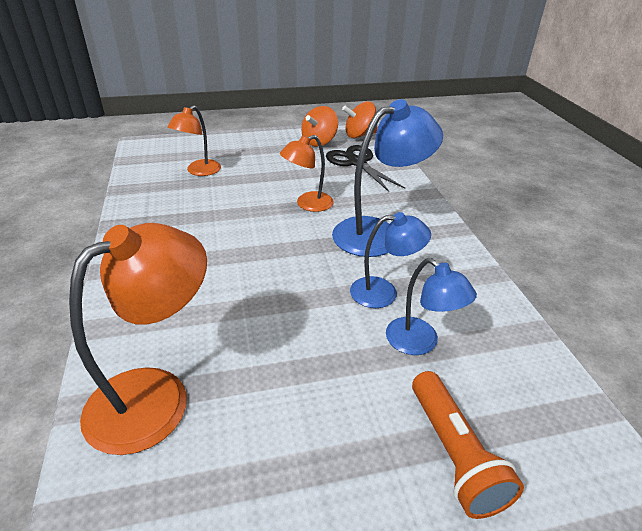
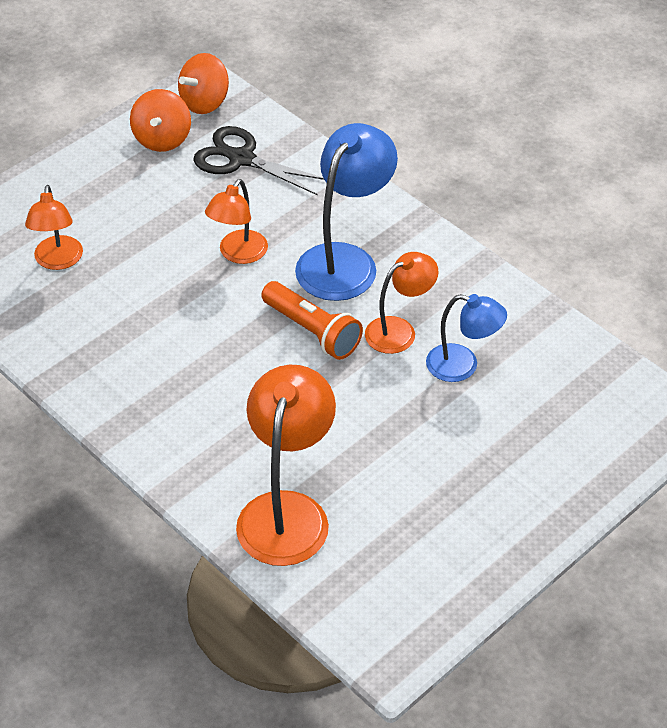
camera: 30 degrees left, 10 degrees up
blue lamp [350,212,431,308] -> orange lamp [365,252,439,354]
orange flashlight [412,371,524,519] -> orange flashlight moved to [261,281,363,360]

